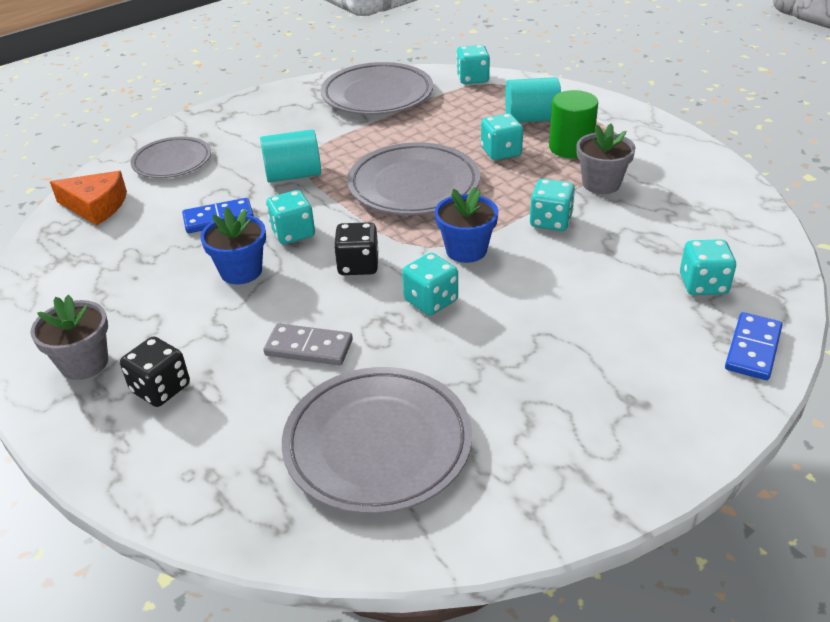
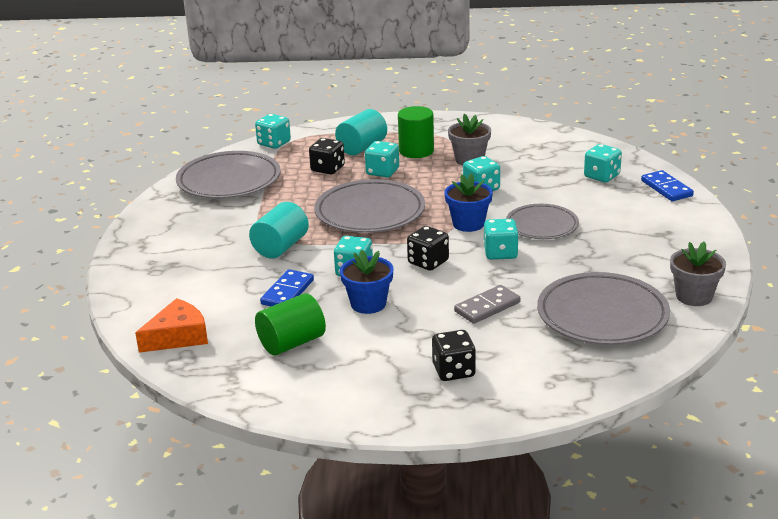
camera: 50 degrees left, 10 degrees down
grey flower pot [31,295,108,380] -> grey flower pot moved to [670,242,726,306]
grey plate [131,137,211,178] -> grey plate moved to [506,204,579,239]
none -> green cylinder [255,293,326,356]
none -> black dice [309,138,345,174]

